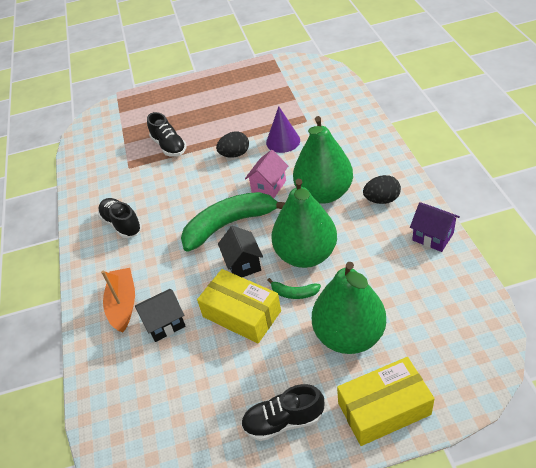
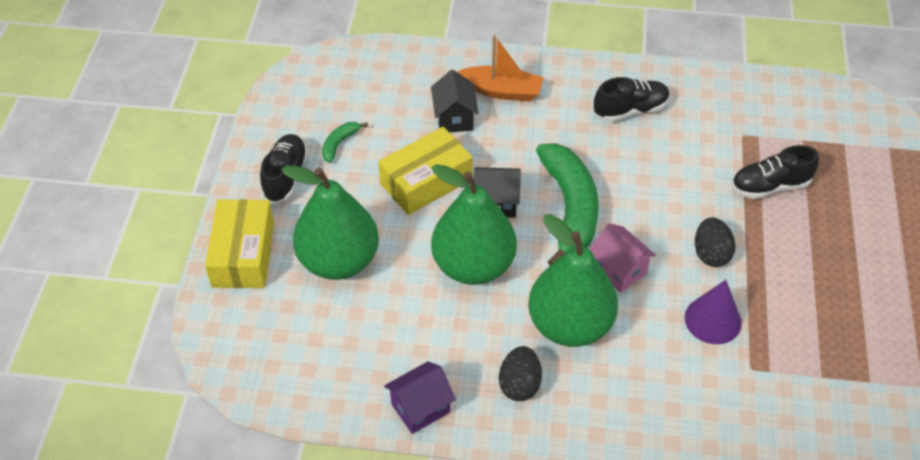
camera: 105 degrees right, 5 degrees up
green banana [267,278,321,299] -> green banana moved to [322,122,368,163]

